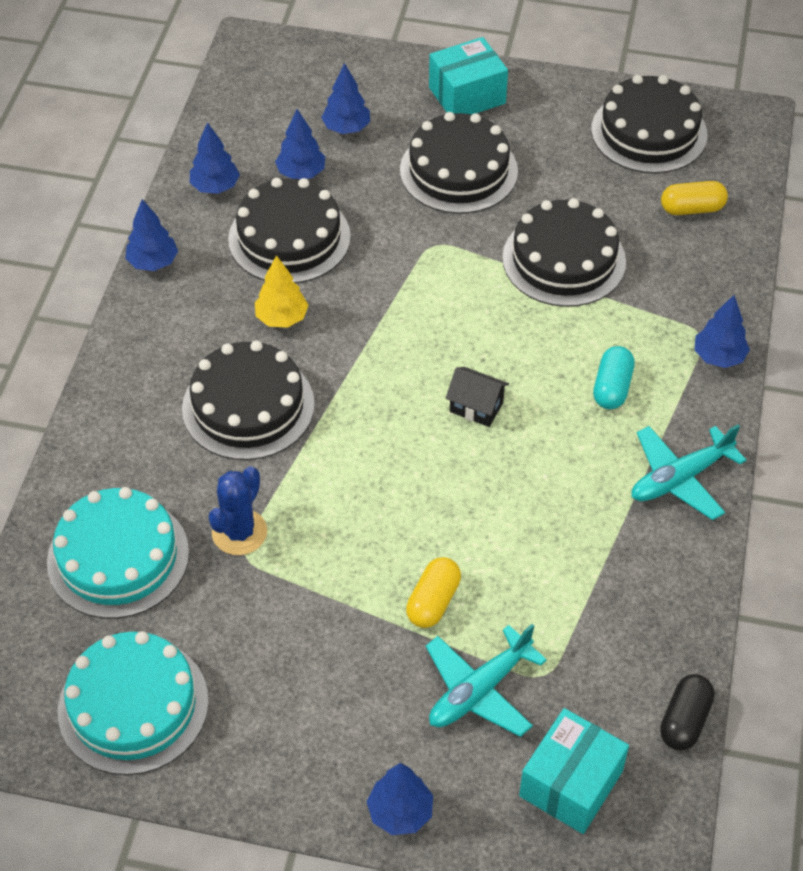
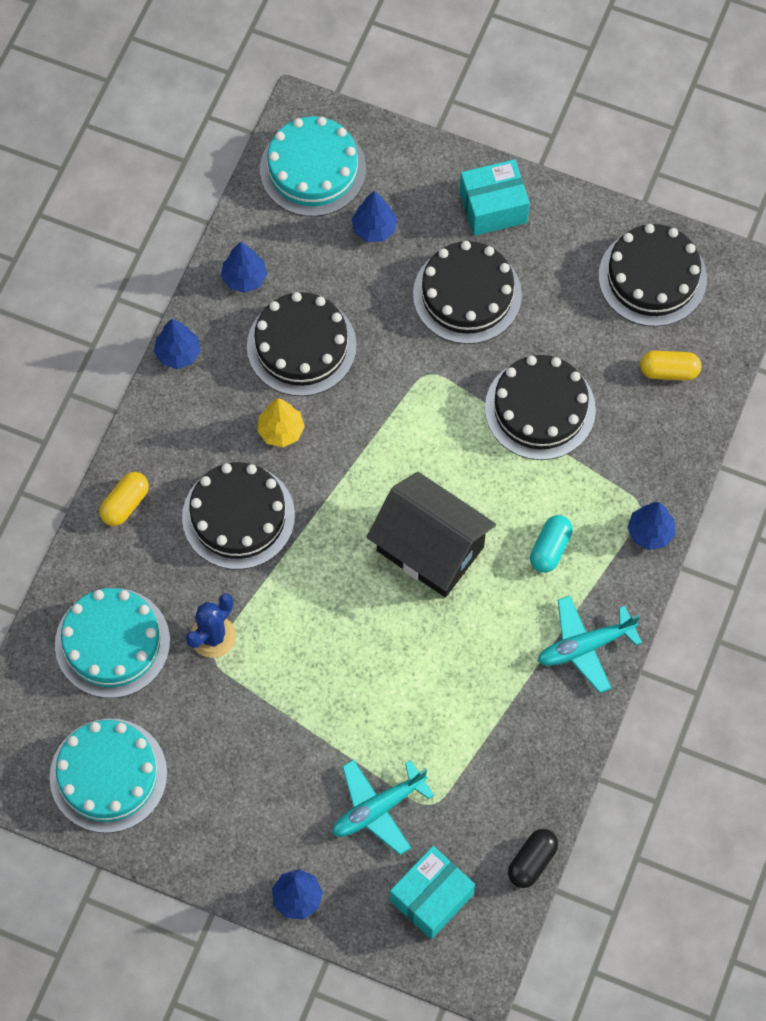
camera: 10 degrees right, 15 degrees up
blue tree [275,109,325,179] -> none
yellow capsule [406,557,461,628] -> yellow capsule moved to [99,472,149,526]
black house [446,367,509,427] -> black house [367,472,496,597], size x2.26
none -> turquoise cake [260,116,366,217]

